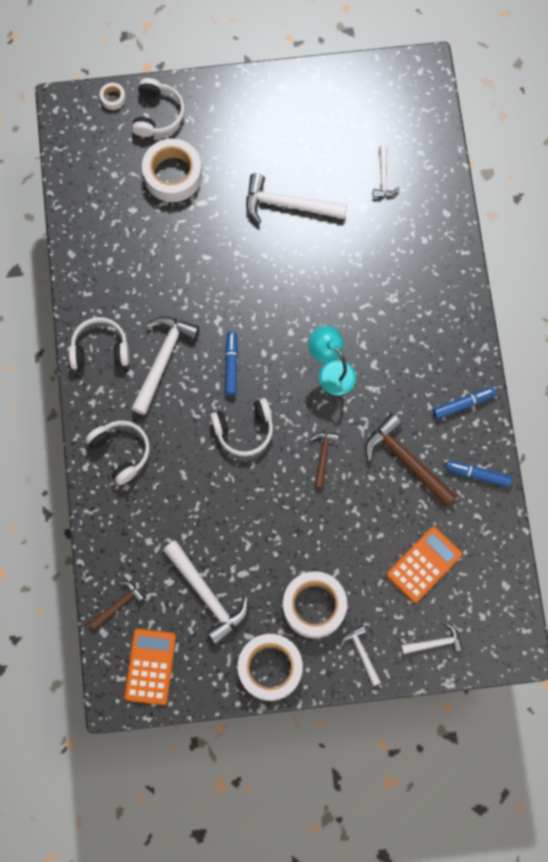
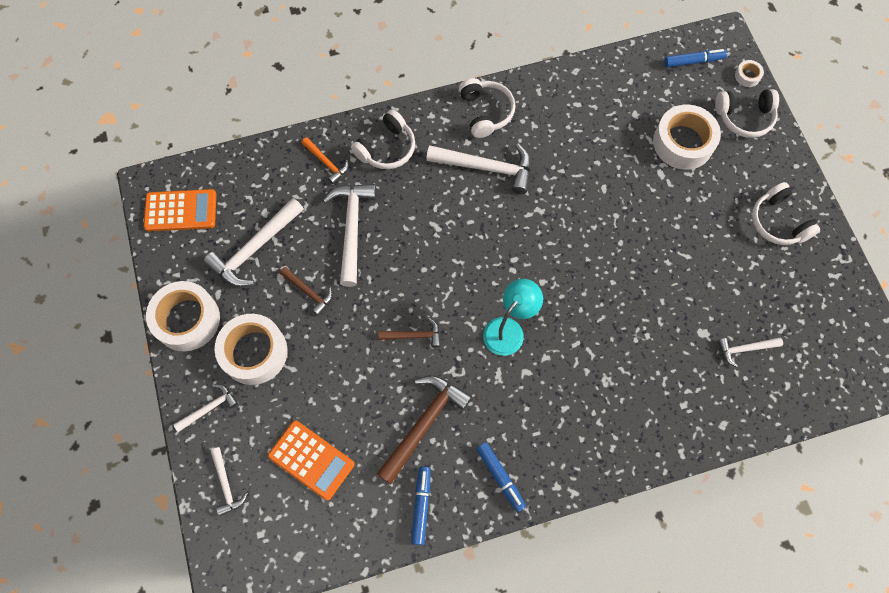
camera: 80 degrees right, 5 degrees down
brown hammer [89,581,145,630] -> brown hammer moved to [280,267,332,316]
white headphones [210,398,273,456] -> white headphones moved to [752,182,820,245]
blue marker [225,331,238,396] -> blue marker moved to [664,49,727,68]
white hammer [246,173,347,224] -> white hammer moved to [323,184,376,287]
none -> orange hammer [302,137,348,184]

